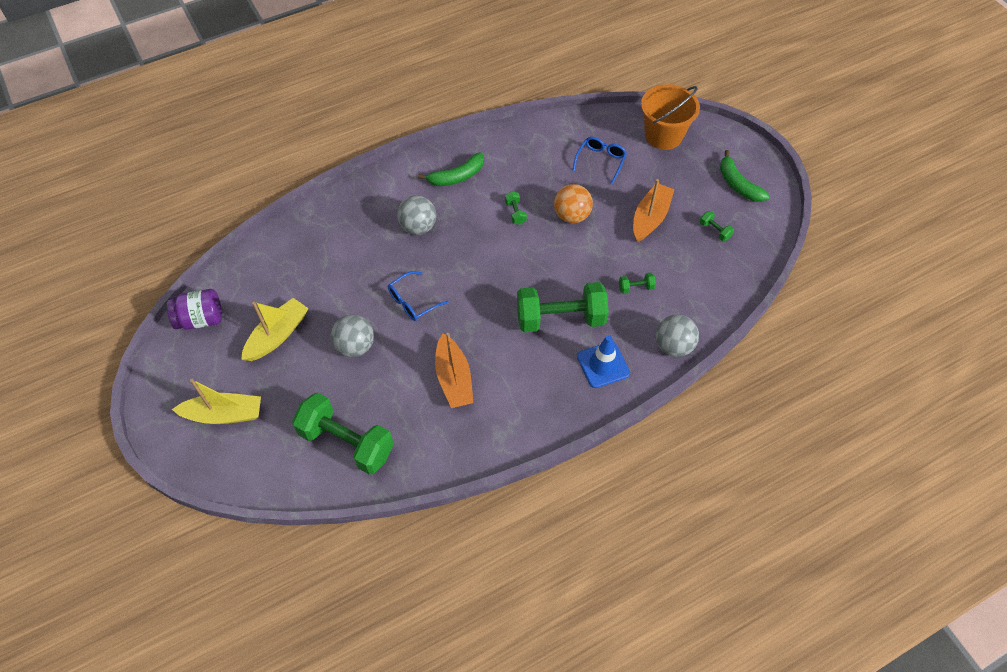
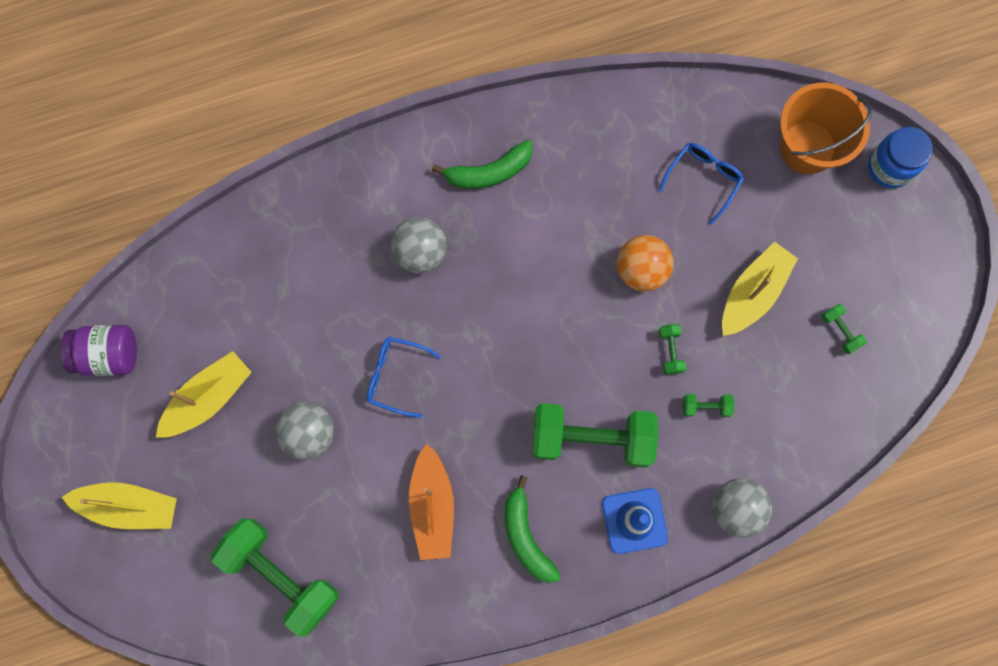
camera: 10 degrees right, 20 degrees up
blue glasses [388,271,449,321] -> blue glasses turned 45 degrees clockwise [367,337,441,418]
green dumbbell [505,191,527,225] -> green dumbbell moved to [659,324,686,375]
orange boat [633,179,675,242] -> yellow boat [722,242,798,336]
green banana [720,150,770,202] -> green banana moved to [504,475,561,583]
none -> blue jar [868,127,932,188]

